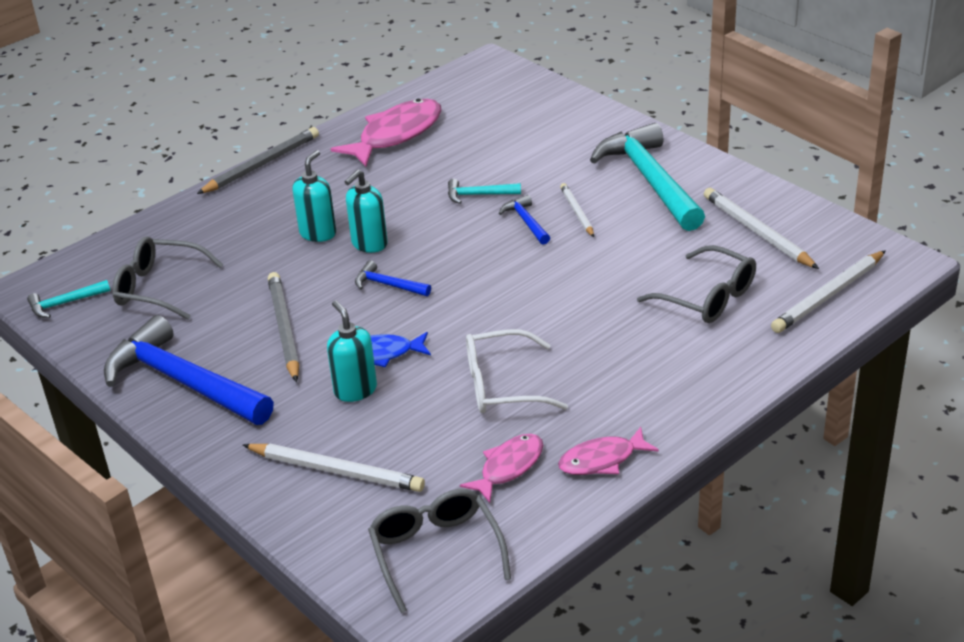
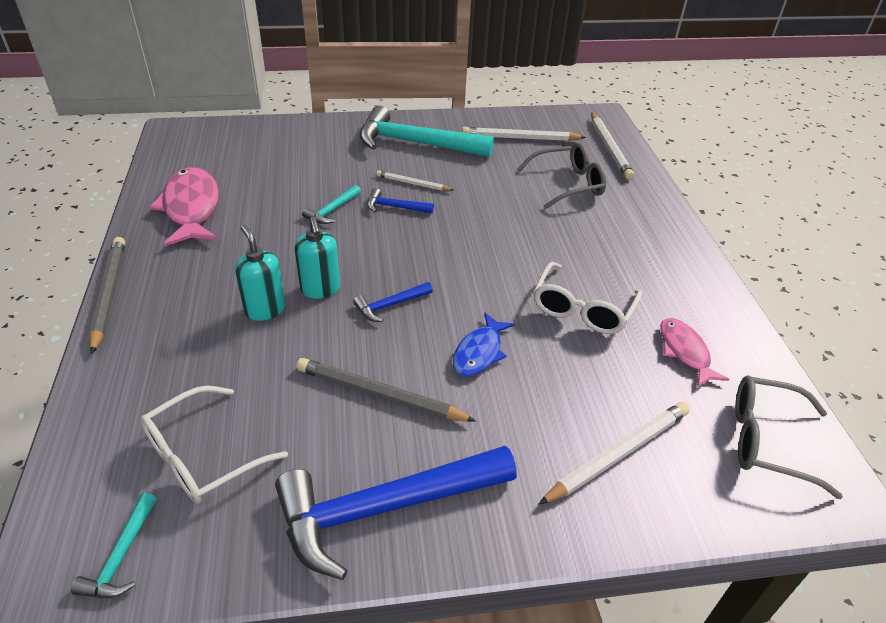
camera: 60 degrees left, 5 degrees up
grey glasses [112,236,223,320] -> white glasses [140,386,288,504]
turquoise soap dispenser [327,300,377,402] -> none
pink fish [558,427,659,475] -> none

